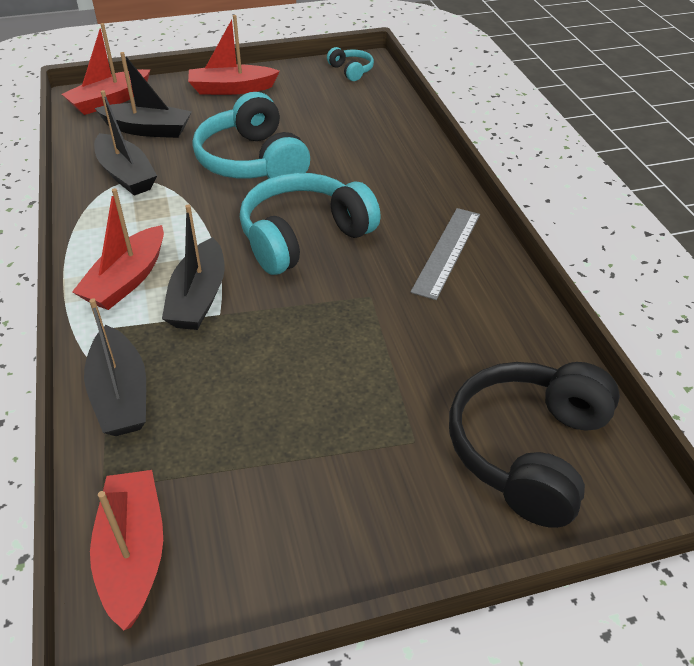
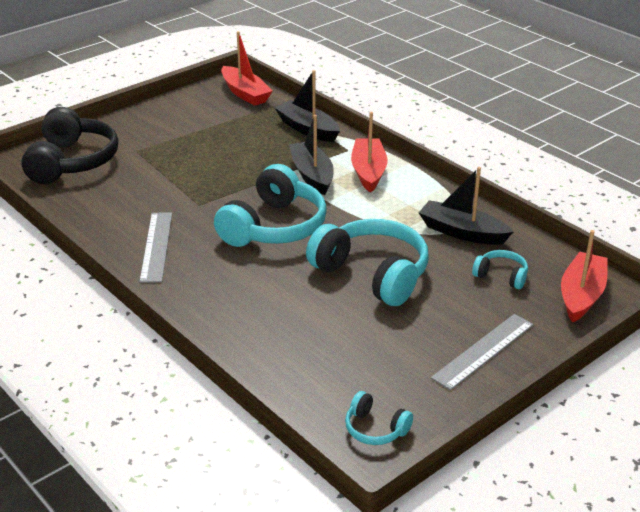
camera: 155 degrees right, 10 degrees down
black boat [95,52,192,138] -> turquoise headphones [472,250,528,289]
red boat [188,15,280,95] -> grey ruler [431,314,534,390]

